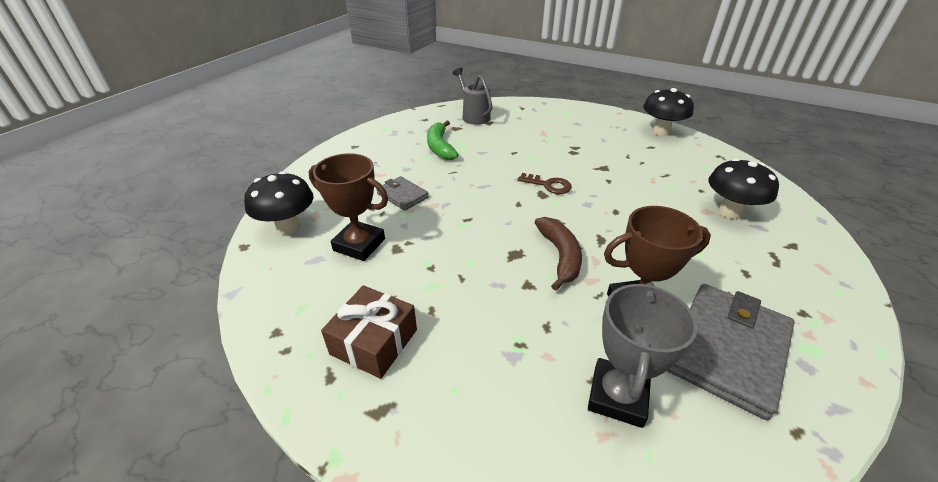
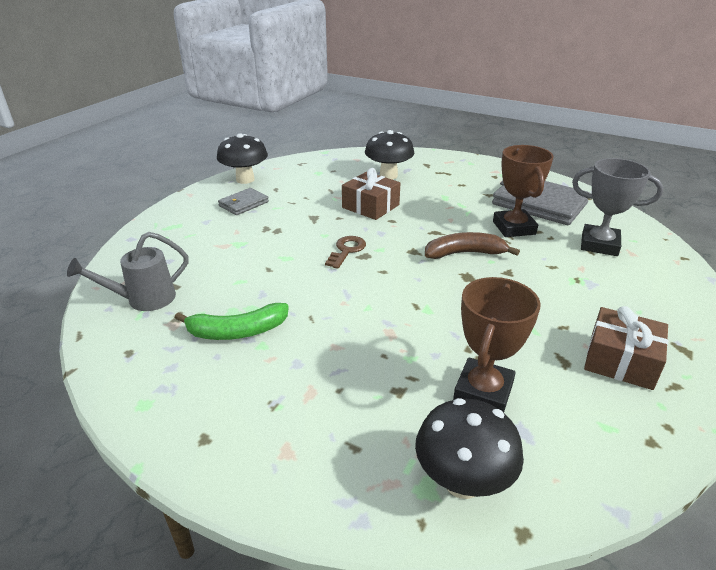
camera: 90 degrees left, 5 degrees down
grey wallet [376,176,429,211] -> grey wallet moved to [218,188,269,215]
none -> brown gift [342,168,400,220]

